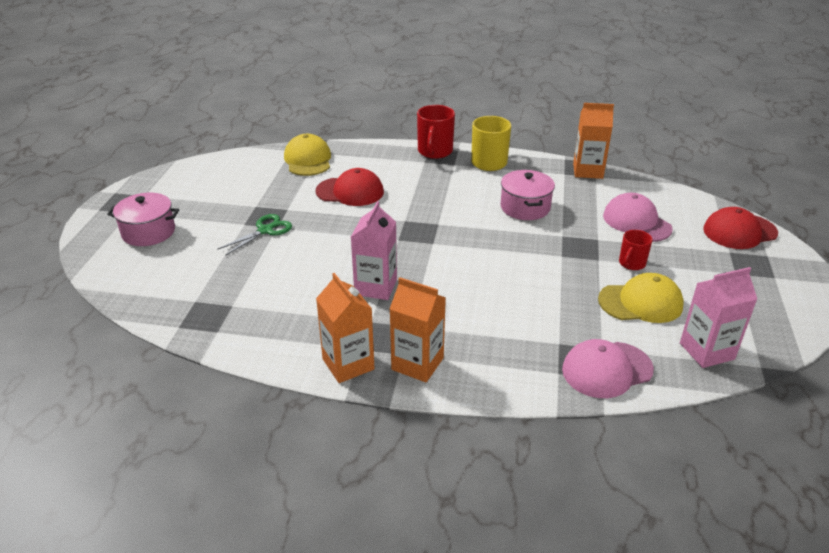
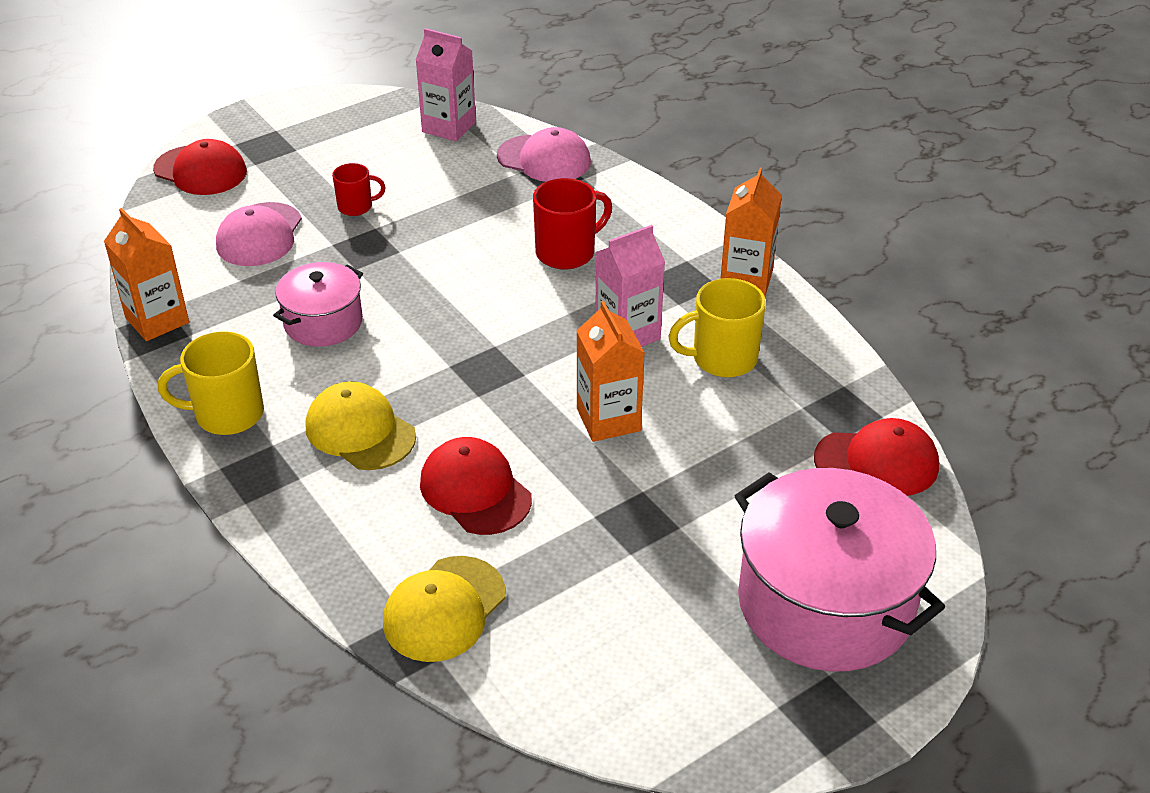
camera: 135 degrees left, 5 degrees up
pink pot [107,193,179,246] -> pink pot [735,468,945,672], size x1.82
green scissors [217,214,292,255] -> none
orange carton [390,277,446,382] -> orange carton moved to [576,301,645,442]
red mug [417,105,455,159] -> red mug moved to [533,178,612,269]
yellow cap [598,273,684,323] -> yellow cap moved to [306,381,416,470]
none -> yellow mug [668,278,766,378]
none -> red cap [814,418,939,496]

